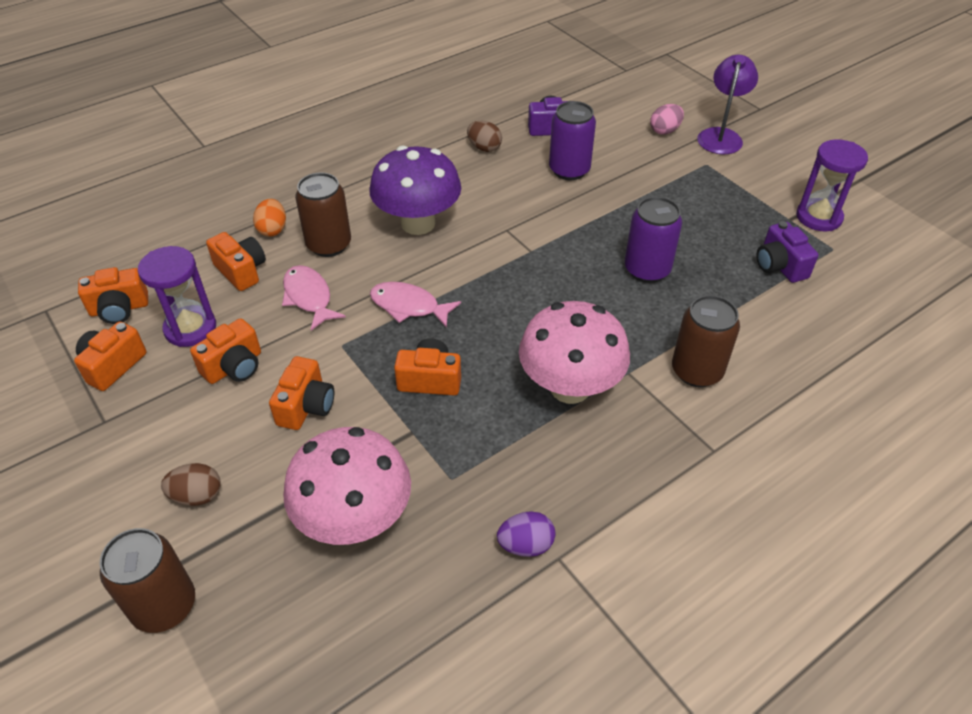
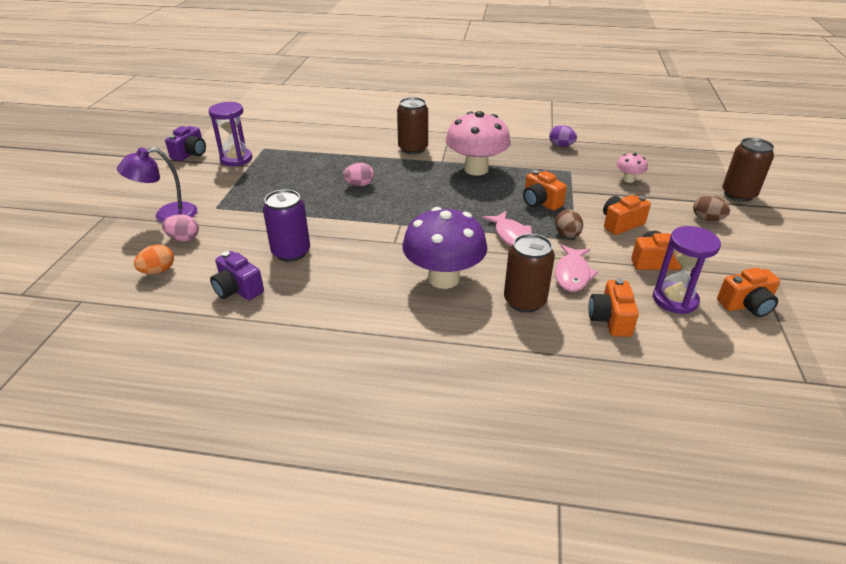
camera: 135 degrees left, 10 degrees down
orange camera [78,267,148,324] -> none
orange egg [253,199,286,237] -> orange egg moved to [134,244,174,274]
pink mushroom [283,427,411,545] -> pink mushroom [616,153,648,183], size x0.46
brown egg [467,121,502,152] -> brown egg moved to [555,210,583,238]
purple can [625,197,682,283] -> pink egg [343,163,374,186]
purple camera [756,221,818,283] -> purple camera moved to [165,126,206,161]

